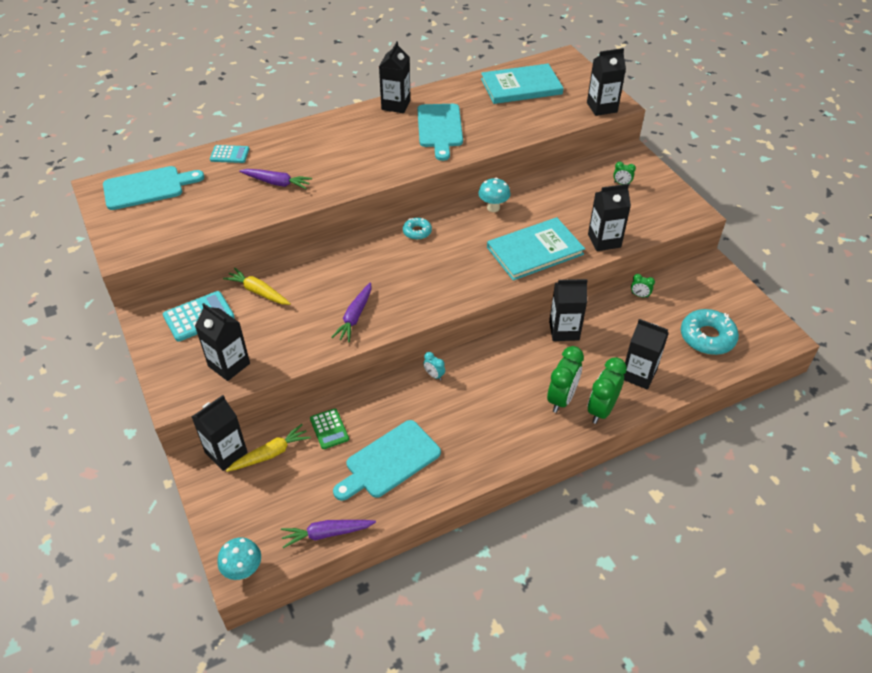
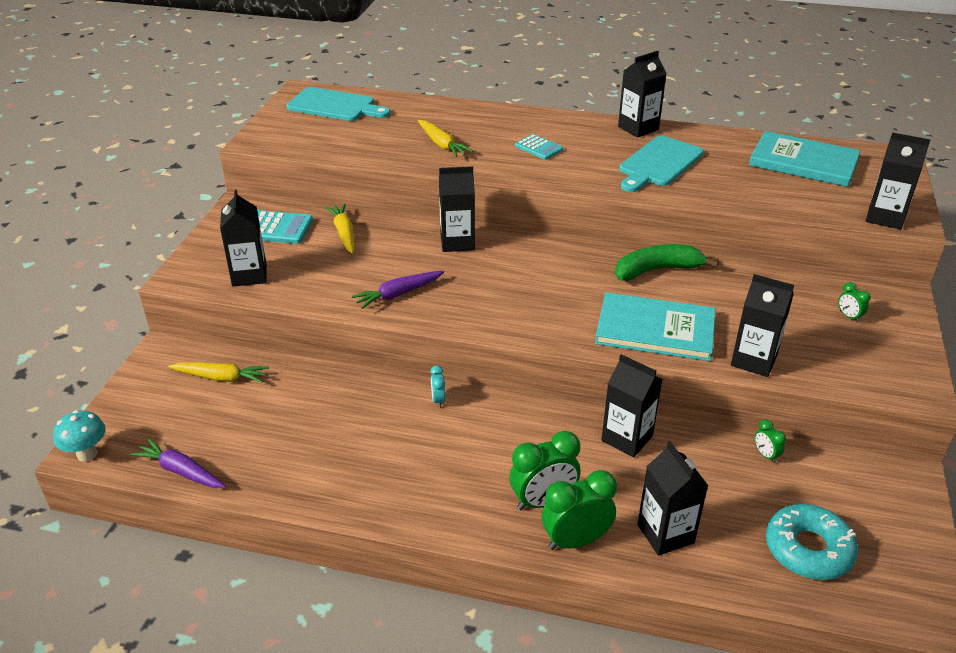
camera: 40 degrees right, 10 degrees down
black carton [192,395,248,471] -> black carton moved to [439,166,475,252]
turquoise calculator [210,145,249,163] -> turquoise calculator moved to [515,134,564,160]
purple carrot [239,169,312,189] -> yellow carrot [418,120,473,157]
green calculator [310,408,349,449] -> none
turquoise cutting board [333,420,441,501] -> none
turquoise donut [403,218,432,240] -> none
turquoise mushroom [478,178,510,212] -> green banana [615,244,719,281]

